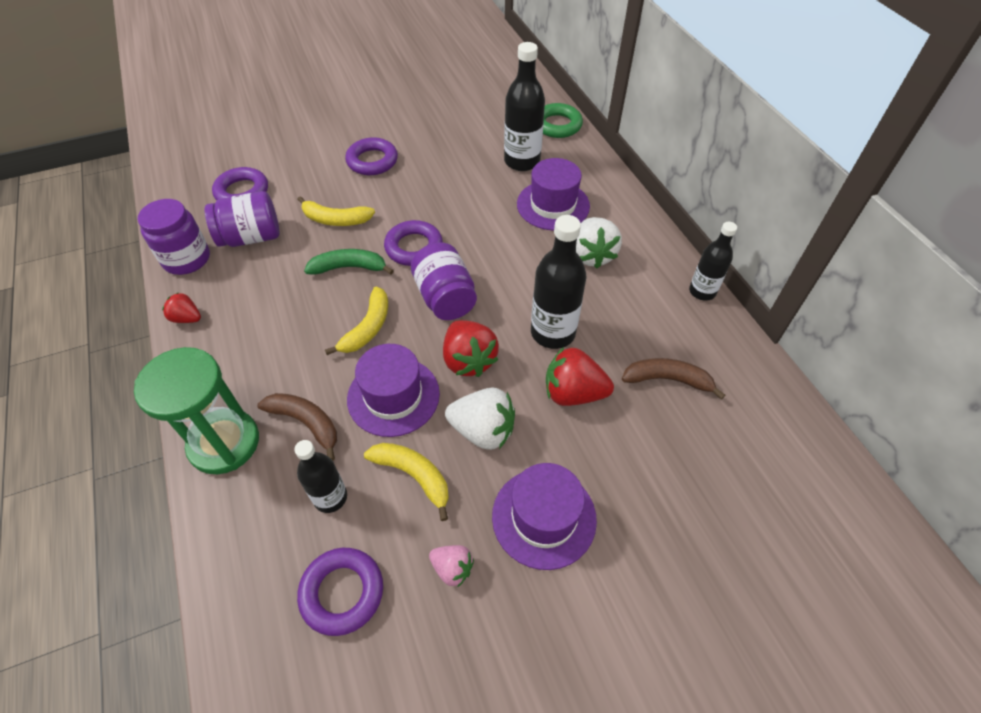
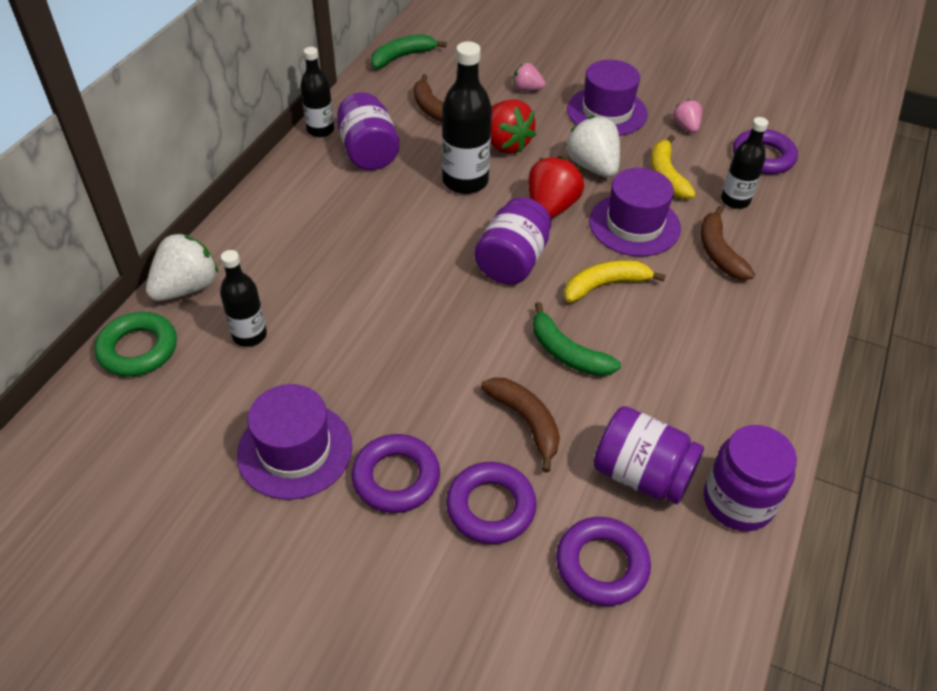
camera: 135 degrees left, 5 degrees down
green hourglass [134,347,259,474] -> none
red strawberry [162,292,201,323] -> none
yellow banana [297,196,375,226] -> brown banana [481,378,560,473]
purple ring [384,220,443,266] -> purple ring moved to [446,462,537,544]
black bottle [504,42,545,171] -> black bottle [220,250,267,347], size x0.63
purple hat [517,158,590,230] -> purple hat moved to [237,384,352,500]
white strawberry [576,217,622,268] -> white strawberry moved to [146,233,219,301]
none -> purple jar [337,92,400,170]
none -> green banana [371,34,447,69]
none -> pink strawberry [513,63,546,91]

